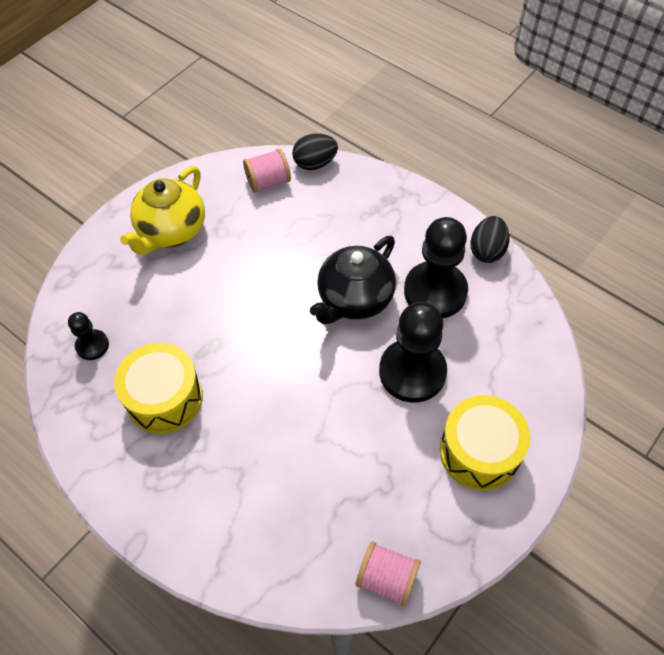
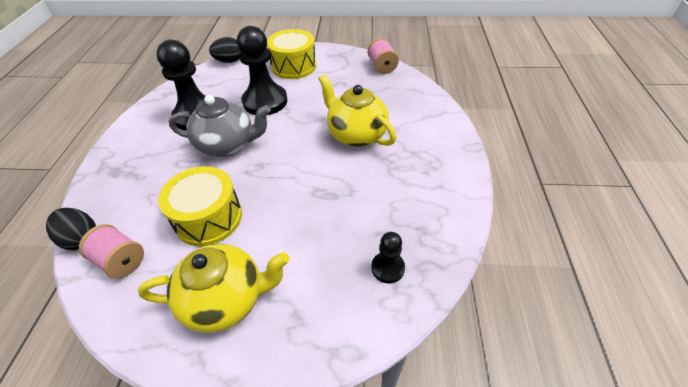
camera: 125 degrees left, 10 degrees down
yellow drum [114,343,203,434] -> yellow drum moved to [158,166,242,246]
black teapot [310,236,396,324] -> grey teapot [169,95,271,157]
black egg [470,216,510,263] -> black egg moved to [209,37,241,63]
none -> yellow teapot [318,74,396,147]

